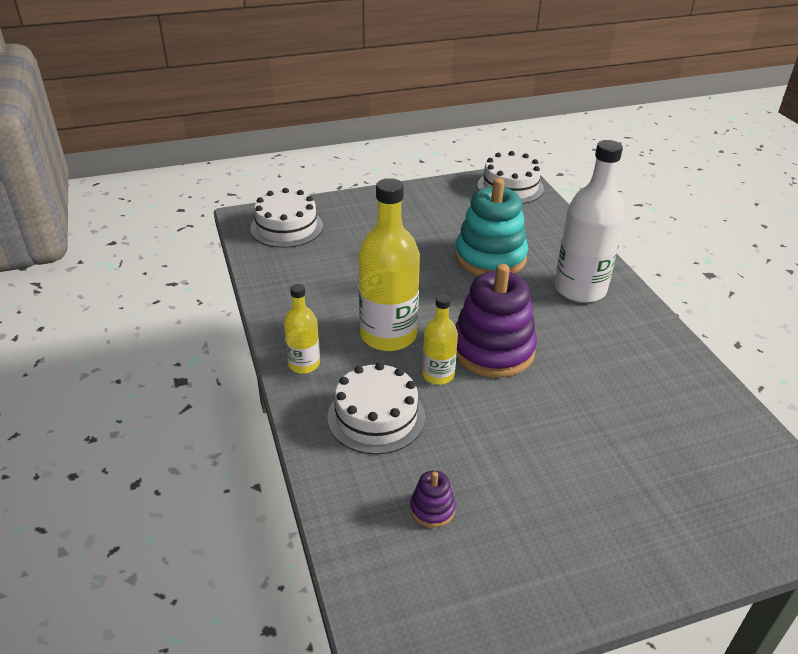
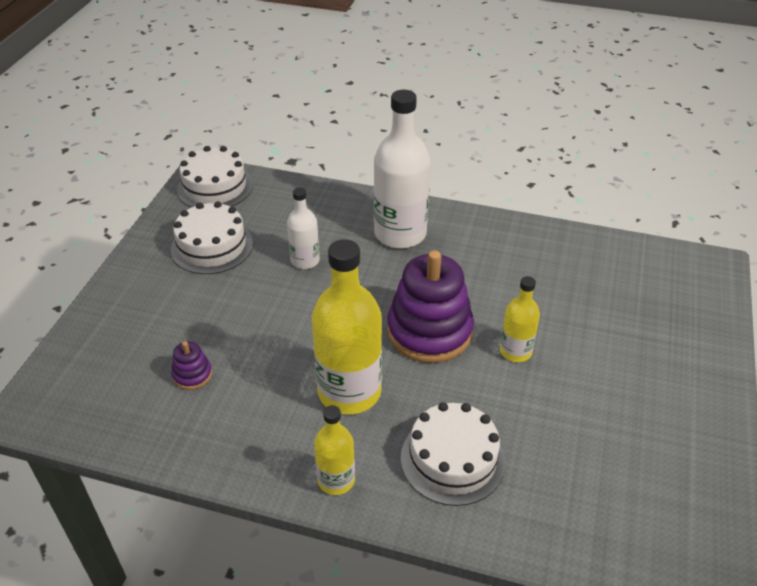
camera: 55 degrees left, 5 degrees up
white cake [250,188,323,248] -> white cake moved to [171,201,253,274]
purple stacking toy [410,471,456,528] -> purple stacking toy moved to [171,341,212,390]
yellow bottle [422,294,458,385] -> yellow bottle moved to [500,276,540,362]
turquoise stacking toy [455,178,528,276] -> white bottle [287,188,320,269]

